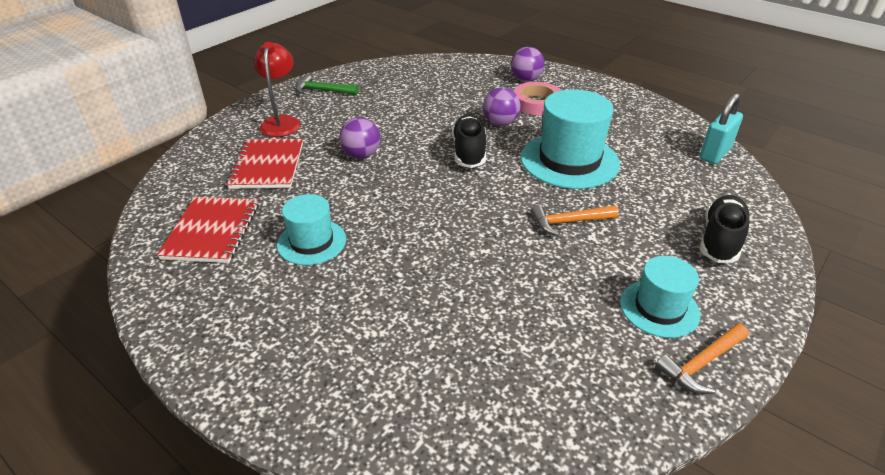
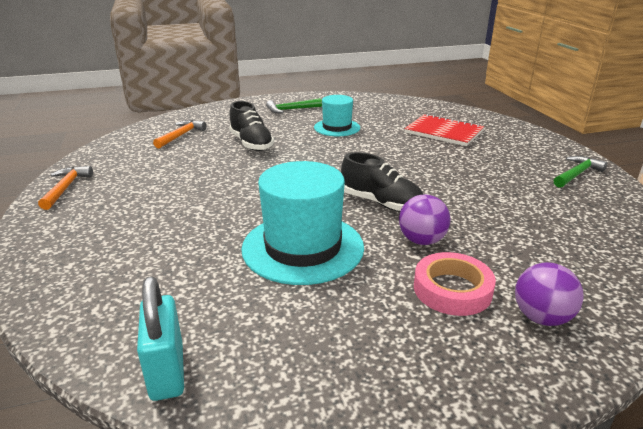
camera: 125 degrees right, 10 degrees down
red notebook [157,197,259,263] -> none
red lamp [254,42,300,137] -> none
purple ball [339,117,380,159] -> none
orange hammer [531,205,619,236] -> orange hammer moved to [153,120,207,148]
turquoise hat [620,256,700,338] -> none
black shoe [700,195,751,263] -> black shoe moved to [229,101,274,151]
none -> green hammer [266,98,322,113]

